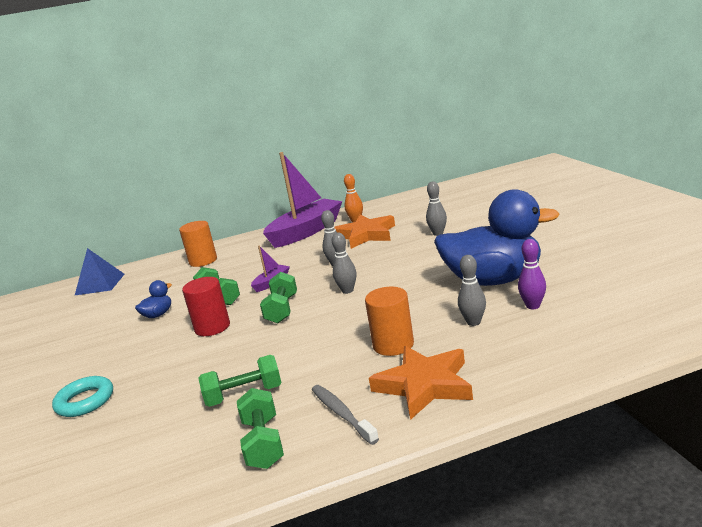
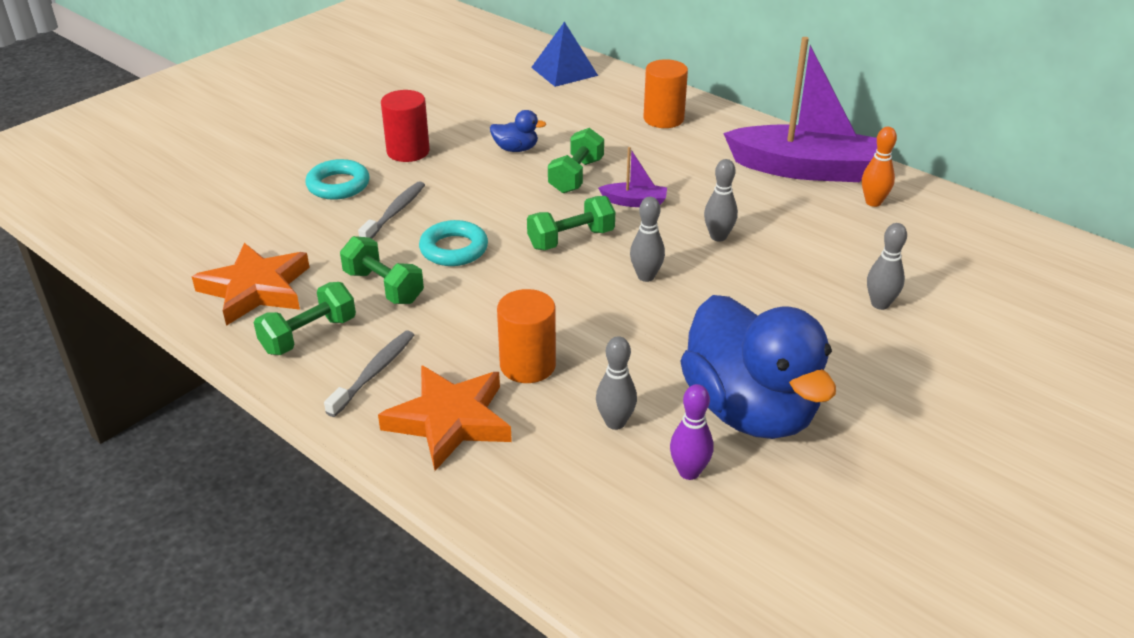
camera: 55 degrees right, 15 degrees up
red cylinder [182,277,230,336] -> red cylinder moved to [381,90,430,162]
orange star [334,215,395,249] -> orange star moved to [192,243,310,326]
none -> grey toothbrush [358,181,425,239]
none -> turquoise ring [419,220,488,266]

